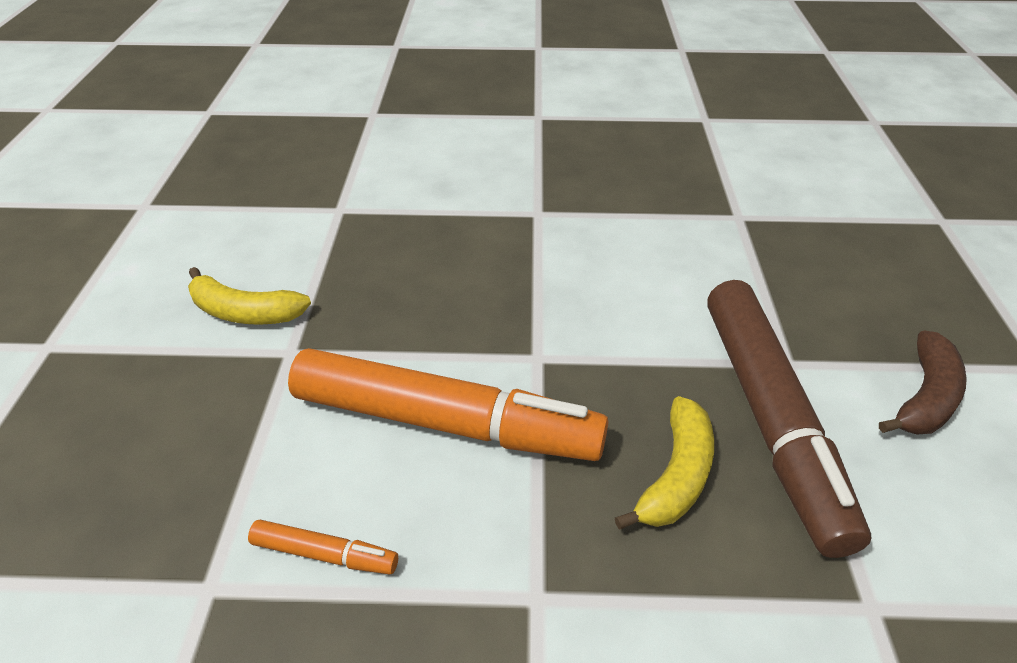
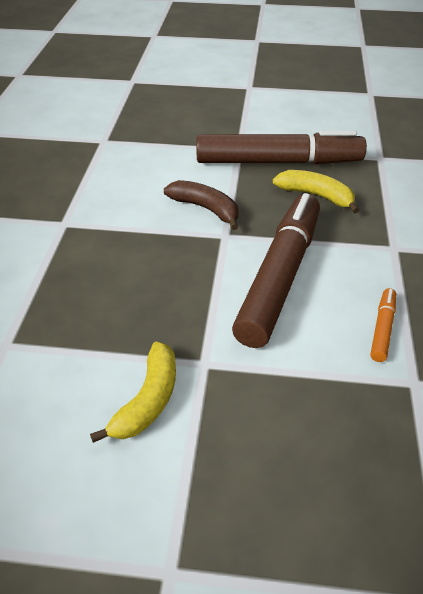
camera: 85 degrees left, 0 degrees up
orange marker [288,348,609,461] -> brown marker [232,193,320,348]
brown banana [879,330,967,435] -> brown banana moved to [164,180,238,230]

